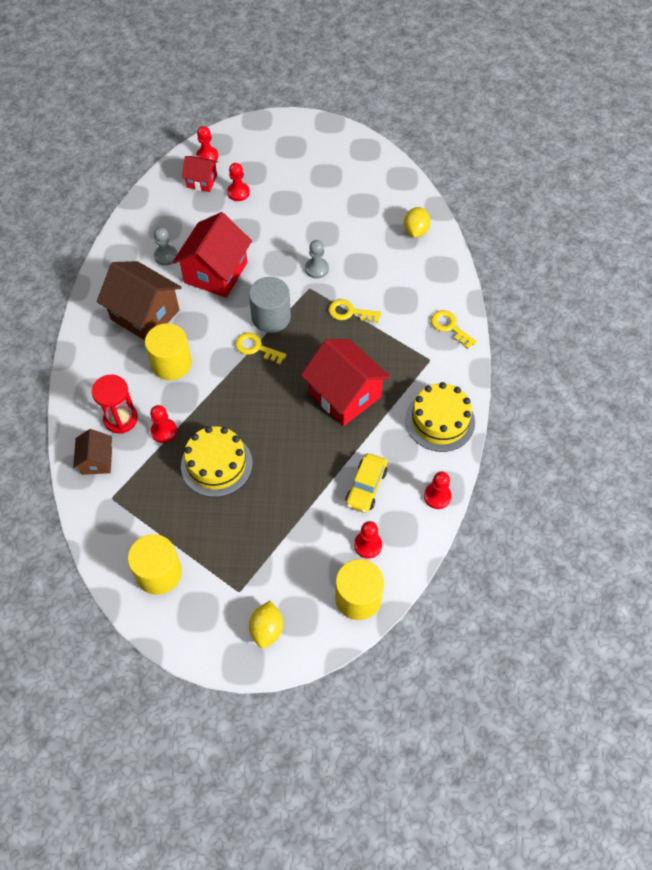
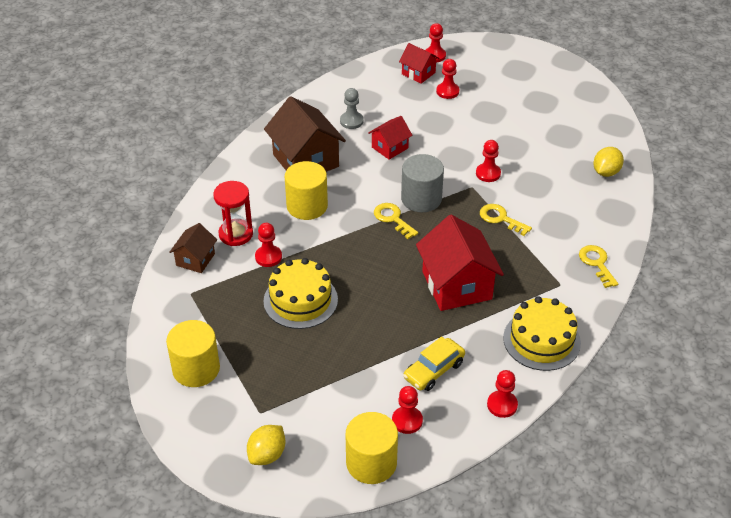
camera: 25 degrees right, 15 degrees down
red house [173,212,252,297] -> red house [368,116,412,160], size x0.54
grey pawn [305,240,329,279] -> red pawn [476,140,501,182]

